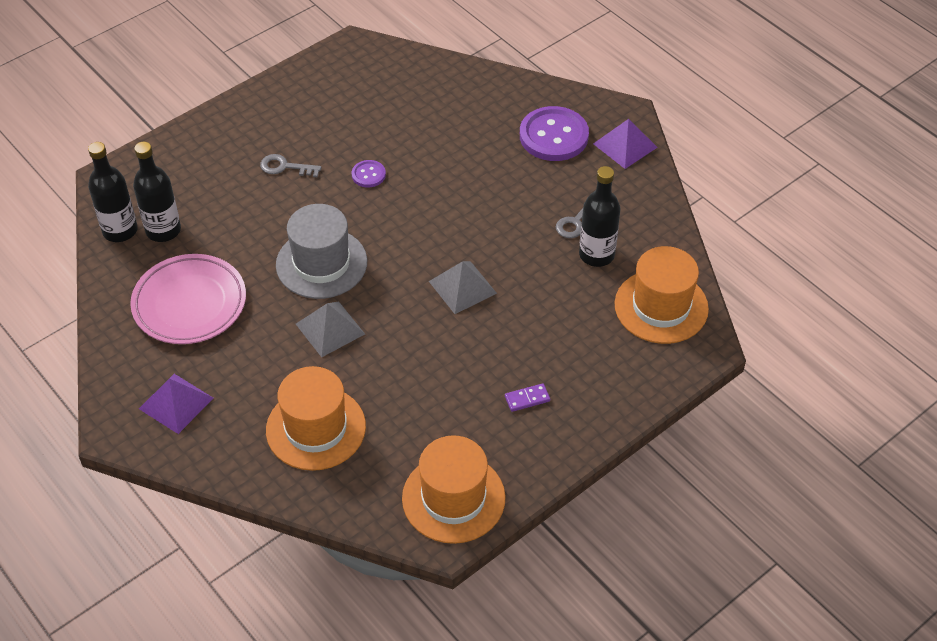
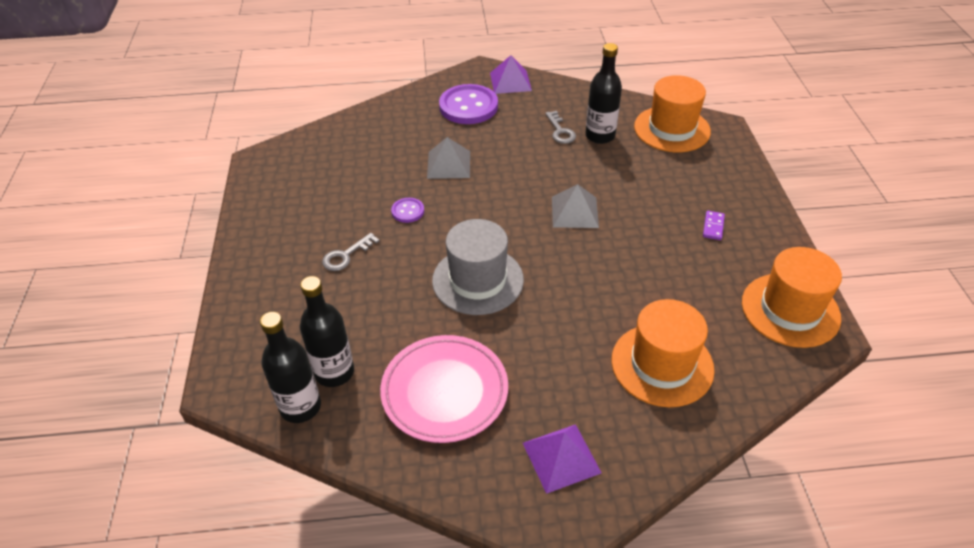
camera: 55 degrees left, 5 degrees down
grey pyramid [296,301,365,357] -> grey pyramid moved to [427,137,470,179]

